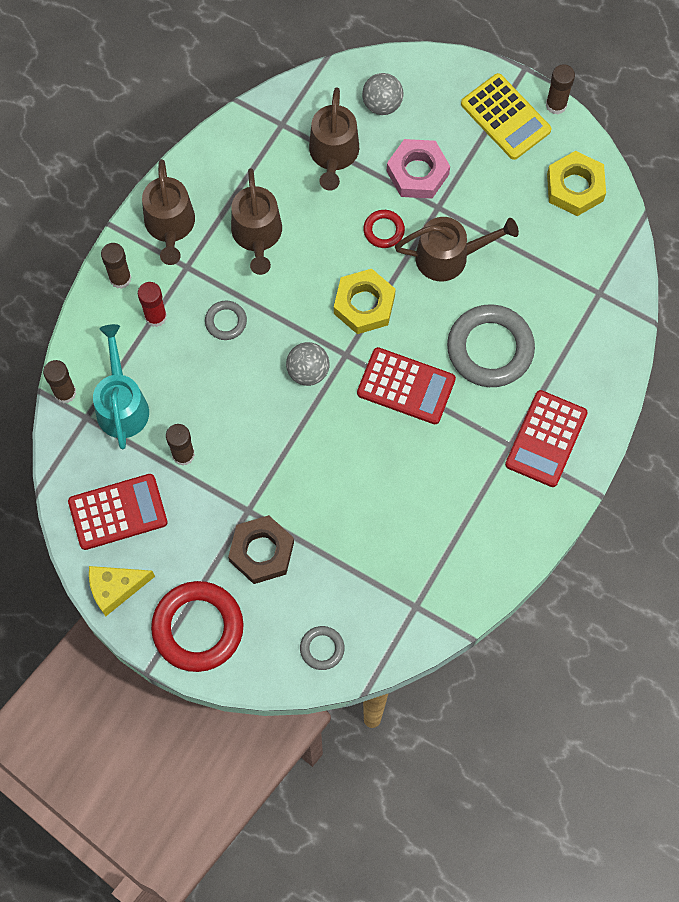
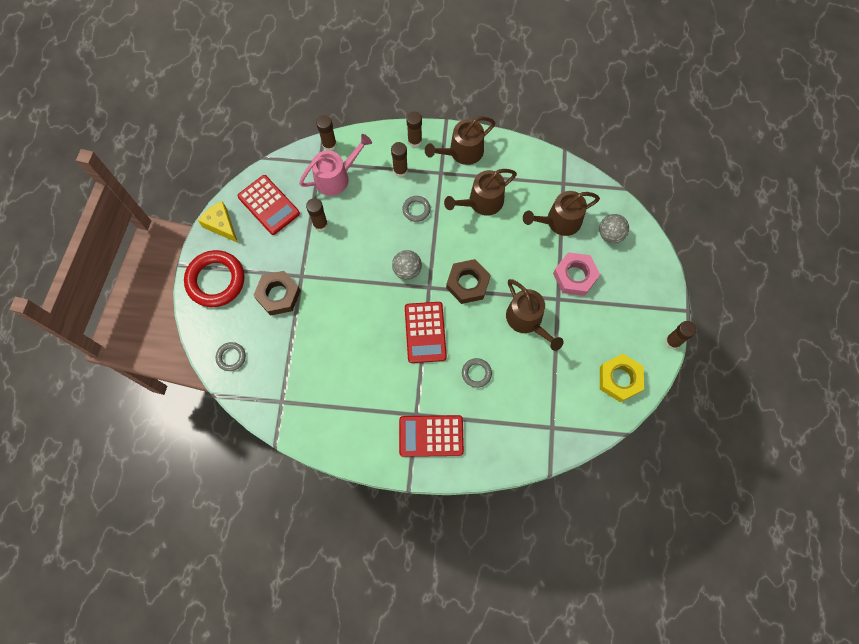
camera: 65 degrees right, 0 degrees up
turquoise watering can [93,324,149,449] -> pink watering can [299,134,372,196]
red glue stick [138,282,167,327] -> brown glue stick [391,142,408,177]
yellow nut [334,269,396,334] -> brown nut [446,259,490,304]
red ring [363,210,405,248] -> none
grey ring [447,304,535,387] -> grey ring [462,358,492,388], size x0.48
yellow calculator [461,73,552,160] -> none

